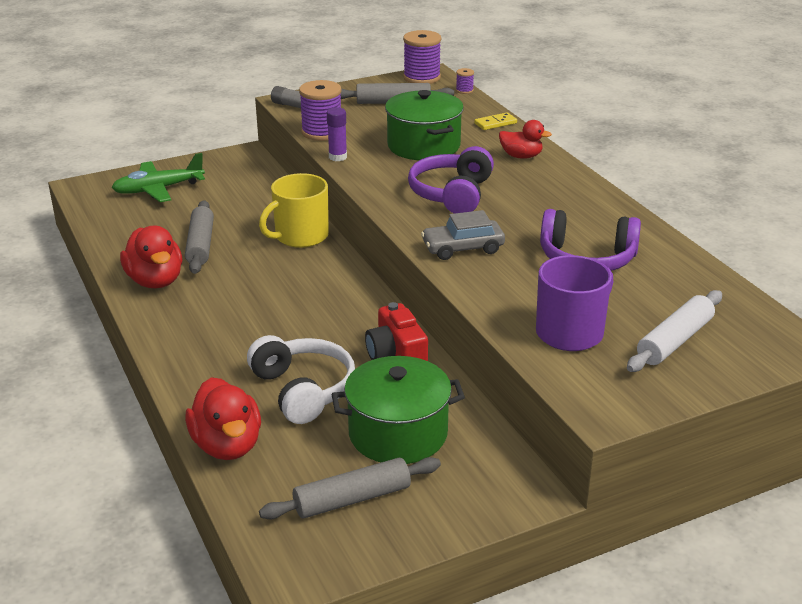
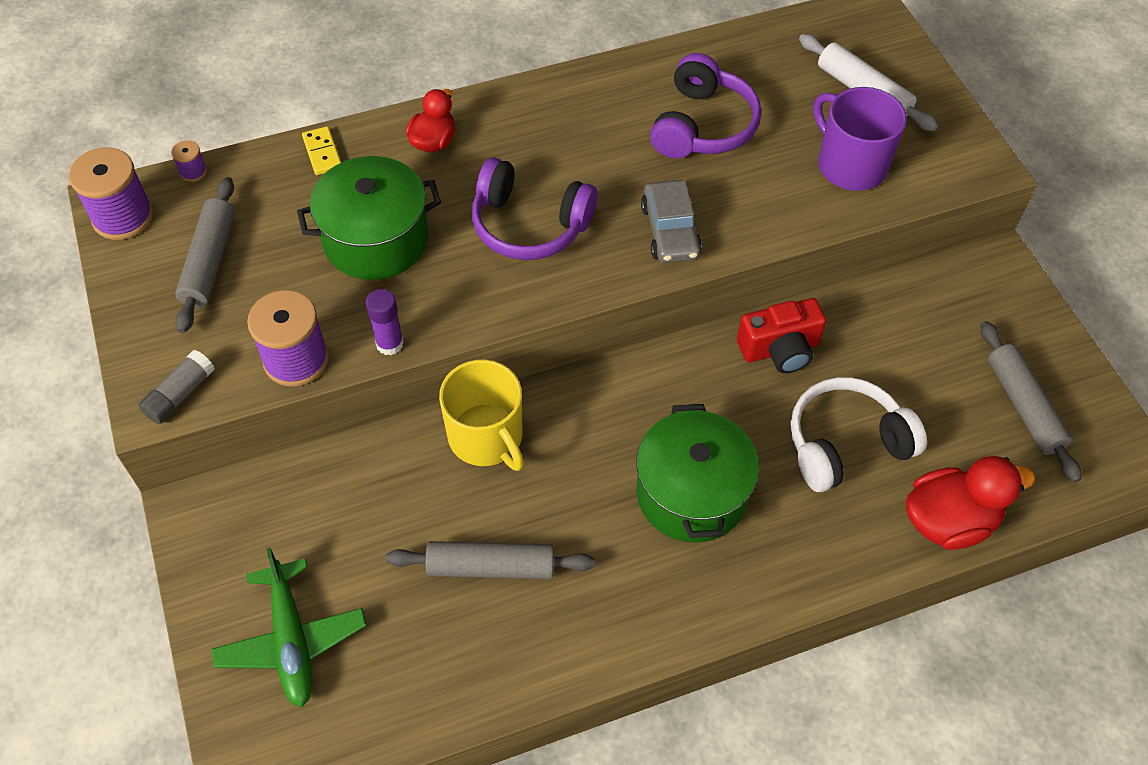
camera: 85 degrees left, 25 degrees up
red duck [120,226,182,288] -> none
green pot [331,356,465,464] -> green pot moved to [637,404,759,543]

